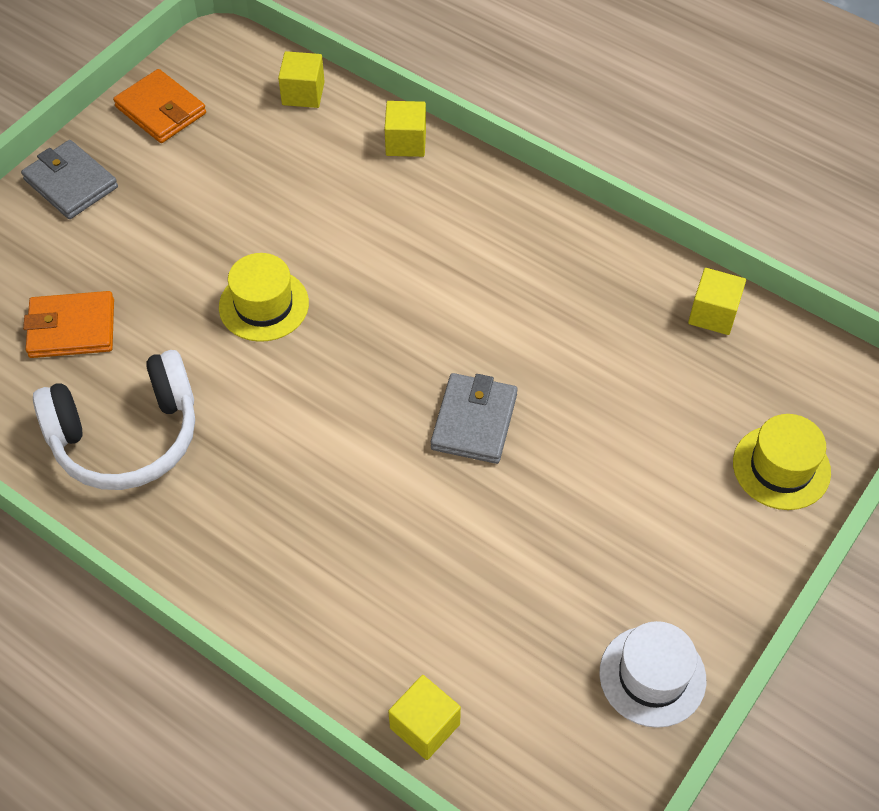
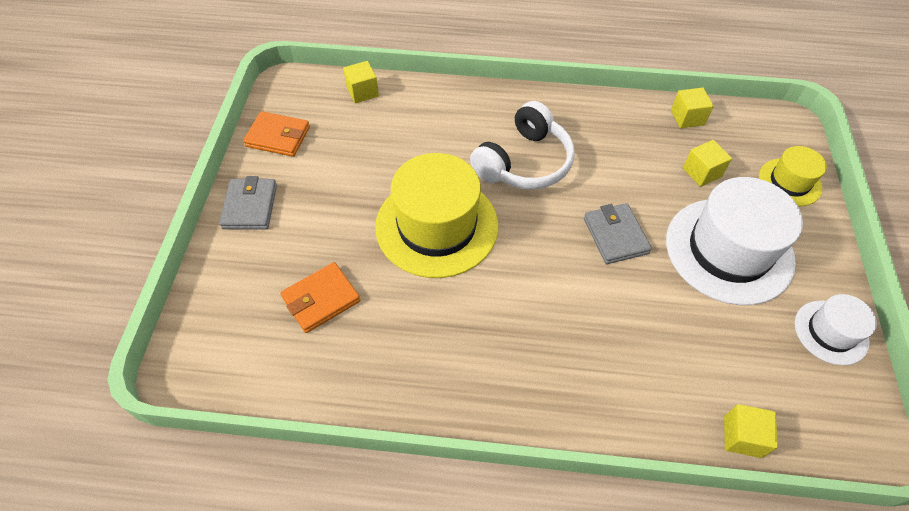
camera: 30 degrees left, 0 degrees up
grey wallet [21,140,118,219] -> grey wallet turned 75 degrees clockwise [219,176,277,230]
white headphones [33,350,195,490] -> white headphones moved to [470,101,575,190]
yellow hat [219,253,309,342] -> yellow hat [375,153,498,278], size x1.92
yellow cube [385,101,426,157] -> yellow cube moved to [683,140,732,187]
none -> white hat [666,177,803,305]

